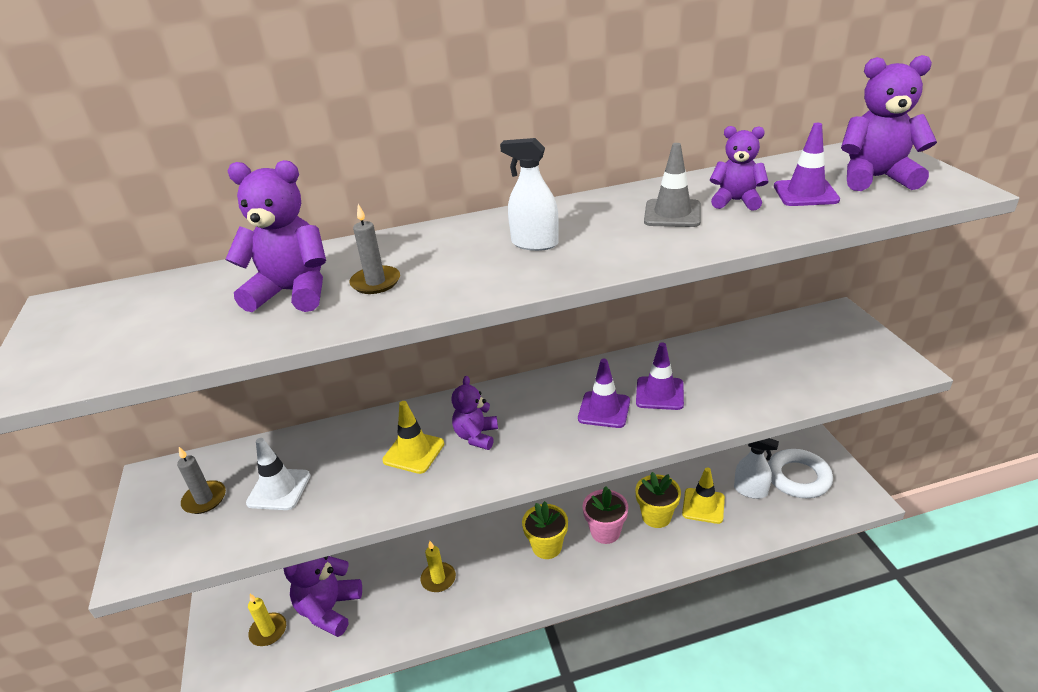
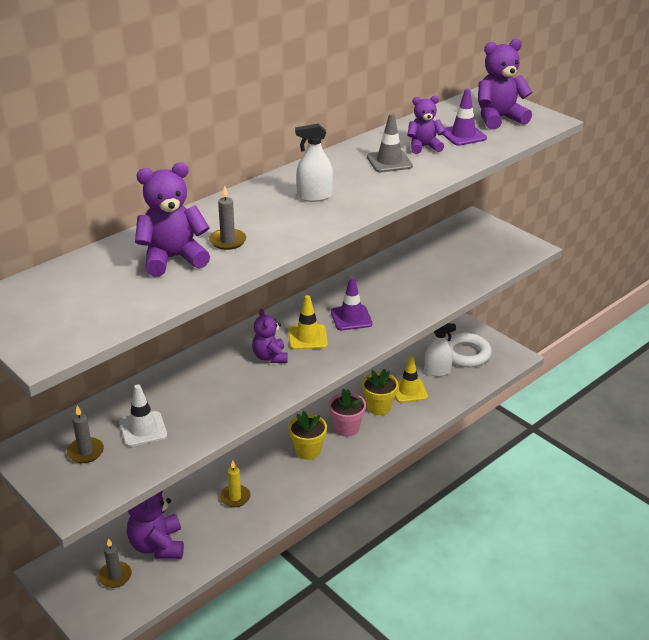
camera: 30 degrees left, 0 degrees up
yellow candle [248,594,286,646] -> grey candle [98,538,132,588]
yellow traffic cone [383,401,444,474] -> yellow traffic cone moved to [288,295,328,350]
purple traffic cone [636,342,684,410] -> none

